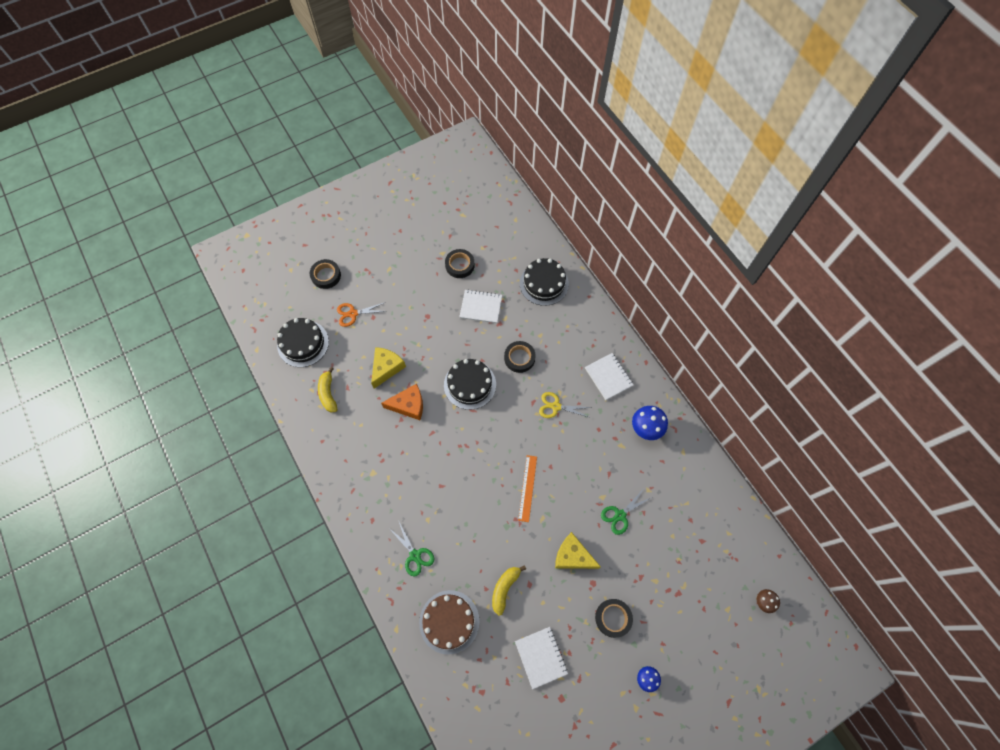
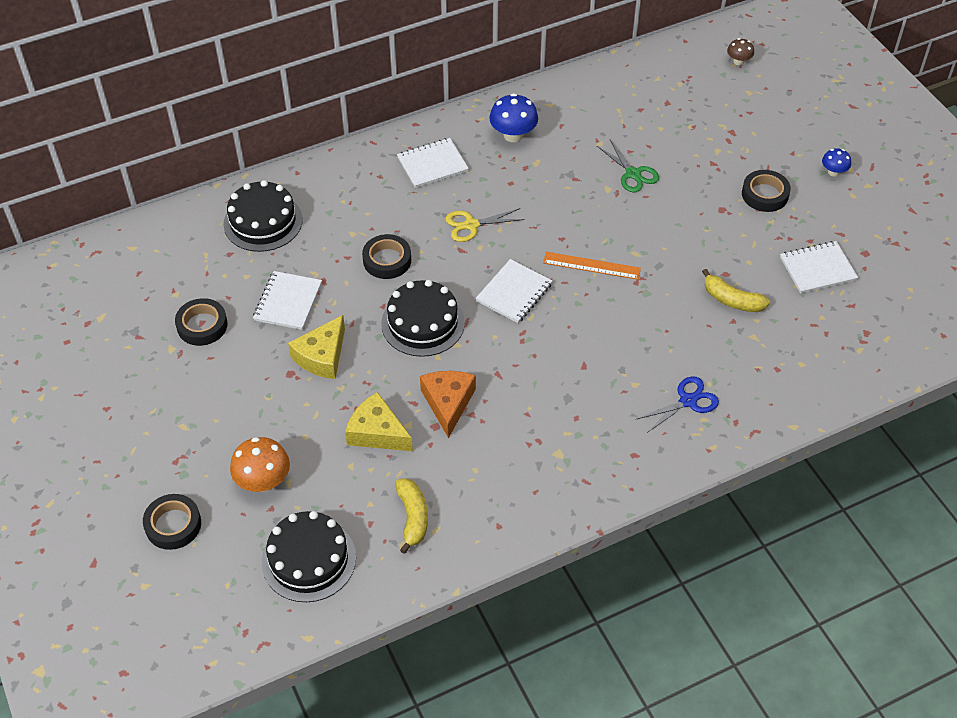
camera: 85 degrees left, 15 degrees down
yellow banana [318,367,337,412] -> yellow banana turned 90 degrees counterclockwise [395,478,428,554]
orange scissors [337,302,386,327] -> orange mushroom [230,437,290,492]
green scissors [390,520,434,576] -> blue scissors [637,376,719,433]
brown cake [419,590,479,655] -> none
yellow scissors [539,392,592,418] -> yellow scissors turned 60 degrees clockwise [445,208,525,242]
yellow cheese [555,532,601,569] -> yellow cheese moved to [288,315,345,379]
none -> white notebook [475,259,552,323]

